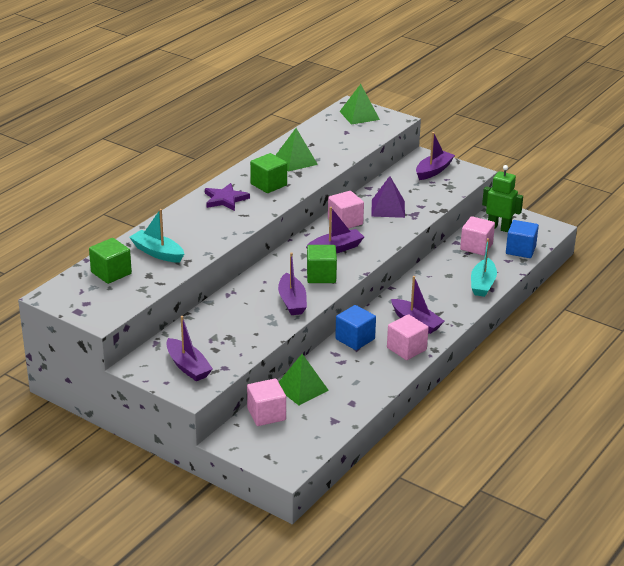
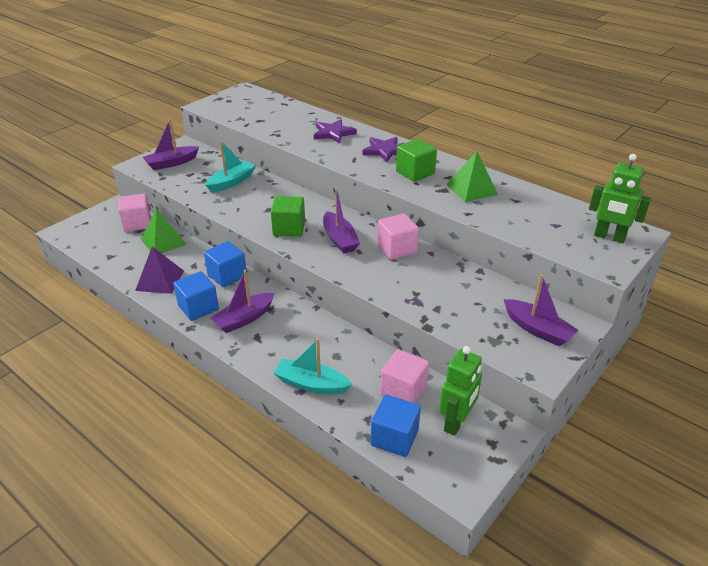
camera: 95 degrees right, 5 degrees up
green cube [89,238,132,284] -> none
turquoise boat [129,209,184,263] -> turquoise boat moved to [205,140,256,193]
purple boat [278,252,307,315] -> none
green pyramid [339,84,380,125] -> green robot [589,154,651,243]
purple pyramid [371,176,405,218] -> purple pyramid moved to [135,246,184,294]
pink cube [387,314,429,360] -> blue cube [173,271,219,321]
none -> purple star [314,119,357,144]

